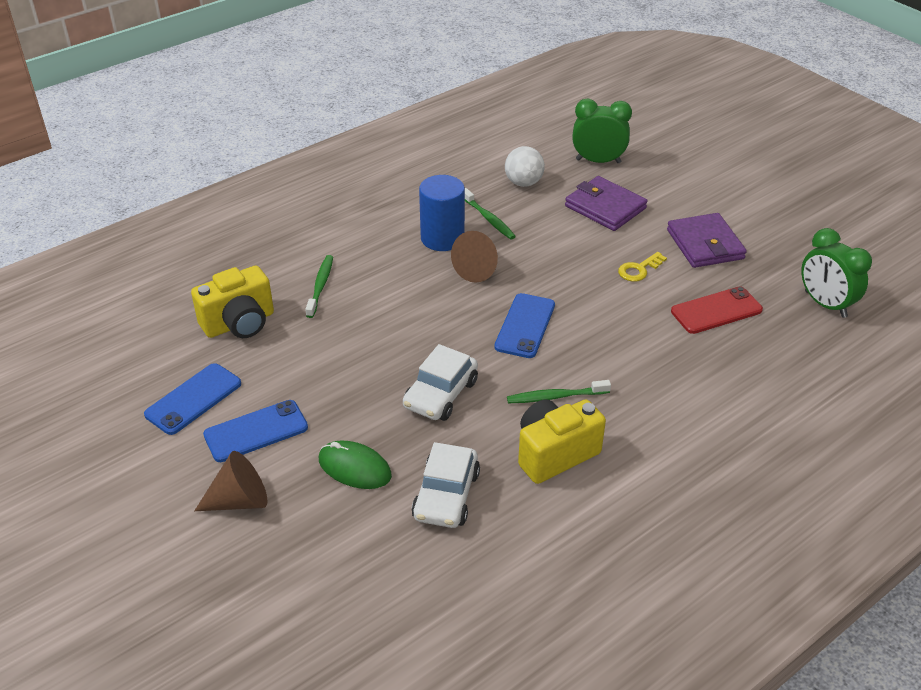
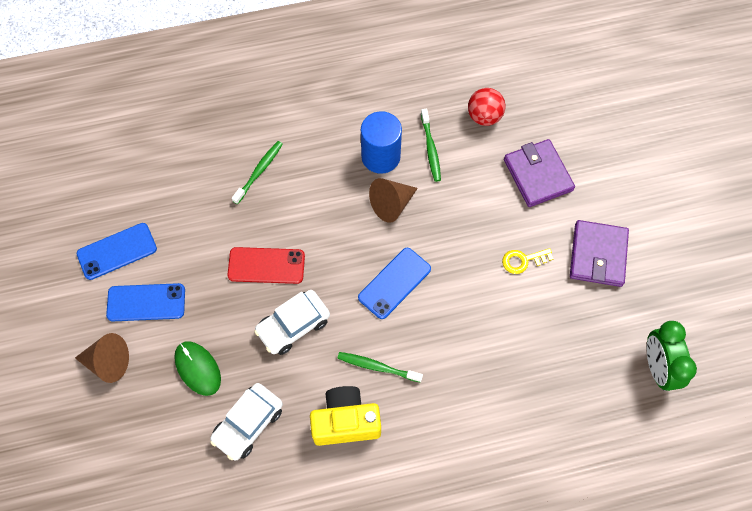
camera: 25 degrees right, 25 degrees up
yellow camera [191,266,274,338] -> none
white ball [505,146,545,187] -> red ball [468,88,506,126]
green clock [573,99,632,163] -> none
red phone [671,286,763,334] -> red phone moved to [227,247,305,284]

